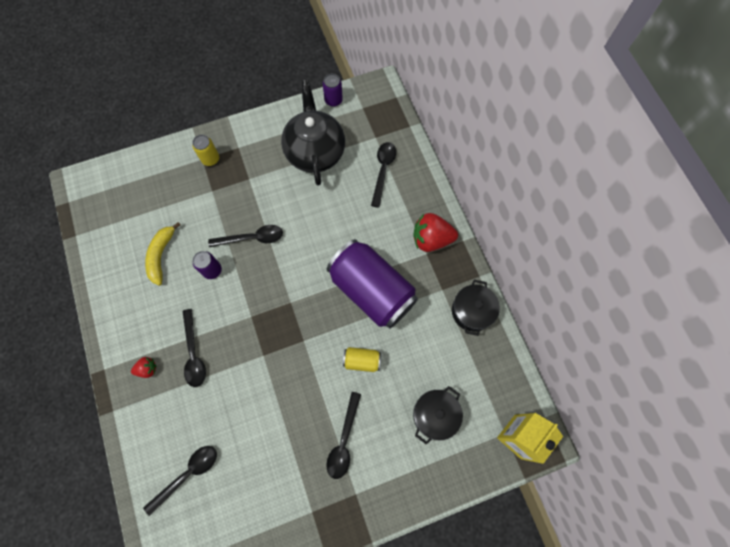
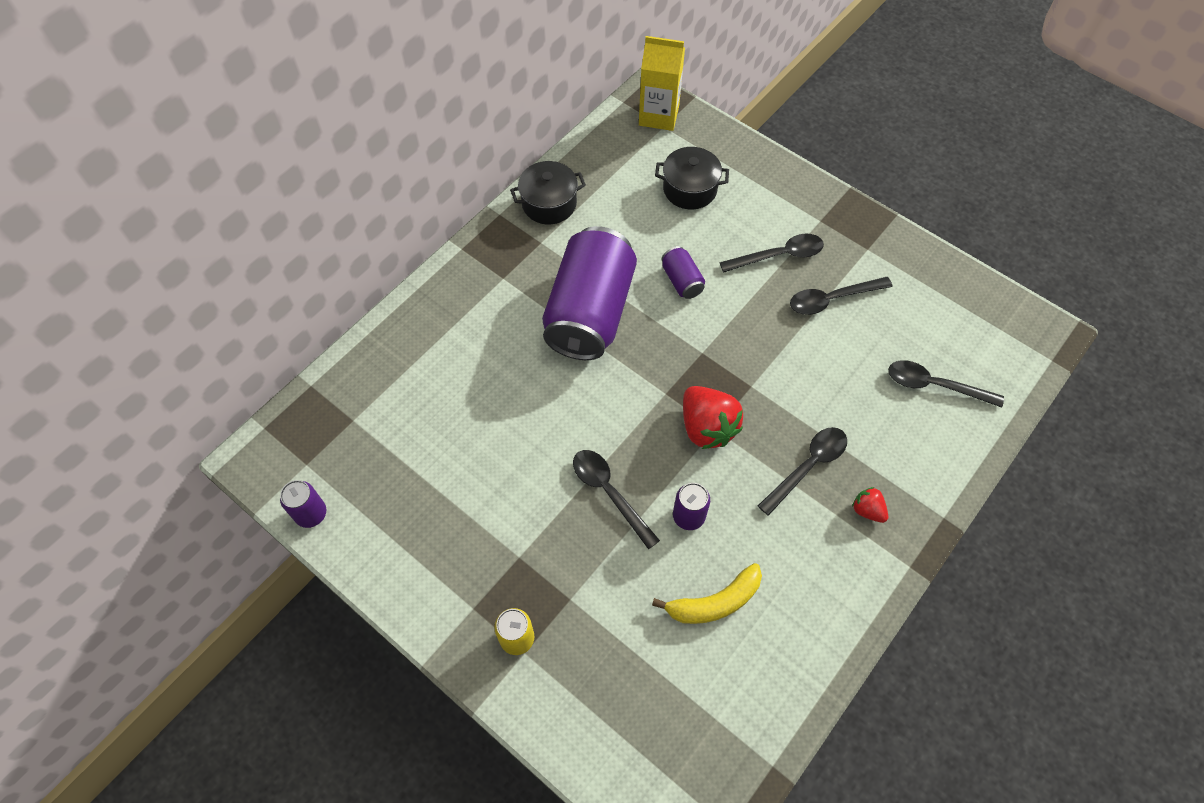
camera: 120 degrees left, 10 degrees down
black teapot [281,80,345,186] -> none
yellow can [343,347,381,372] -> purple can [661,246,705,299]
black spoon [371,142,396,208] -> black spoon moved to [790,277,893,315]
red strawberry [413,213,458,252] -> red strawberry moved to [683,386,743,449]

